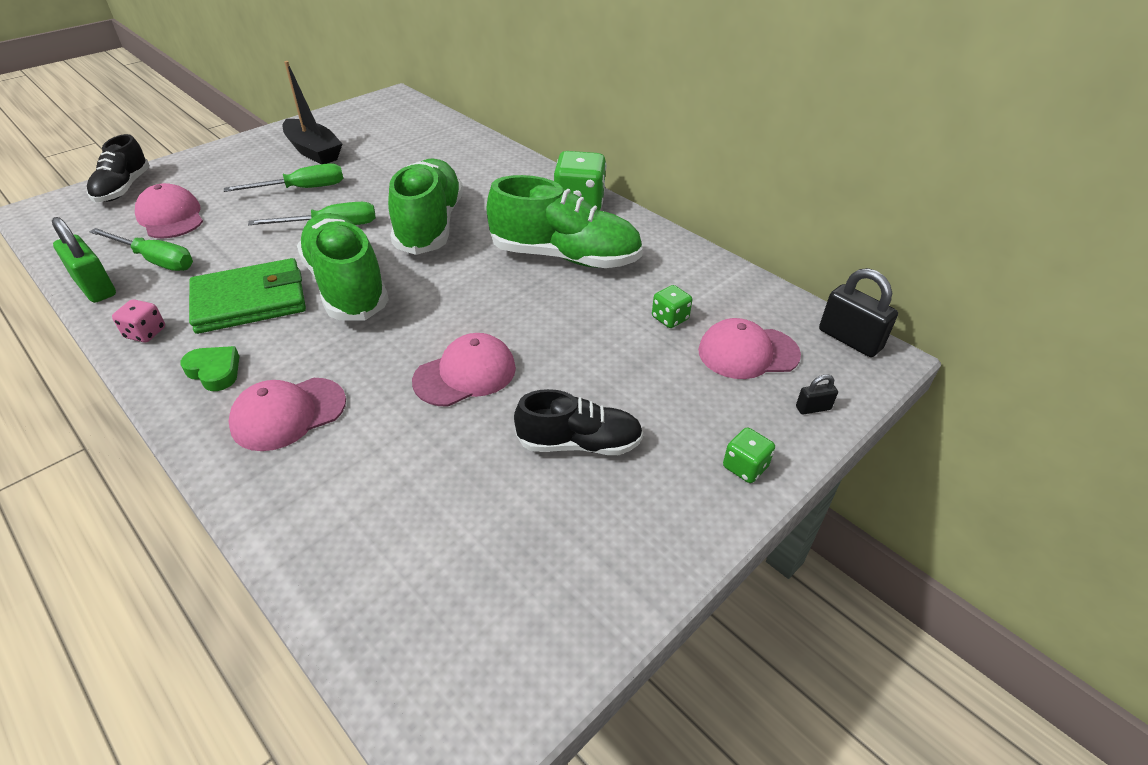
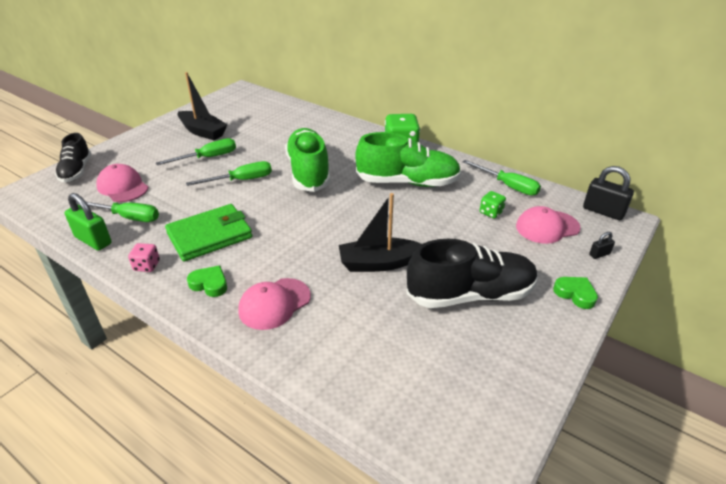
camera: 10 degrees left, 5 degrees down
green shoe [297,213,389,321] -> none
pink cap [412,333,516,407] -> black boat [339,193,421,272]
black shoe [514,389,643,455] -> black shoe [406,239,538,308], size x1.65
green dice [723,428,775,483] -> green heart [553,277,598,309]
none -> green screwdriver [463,160,541,196]

